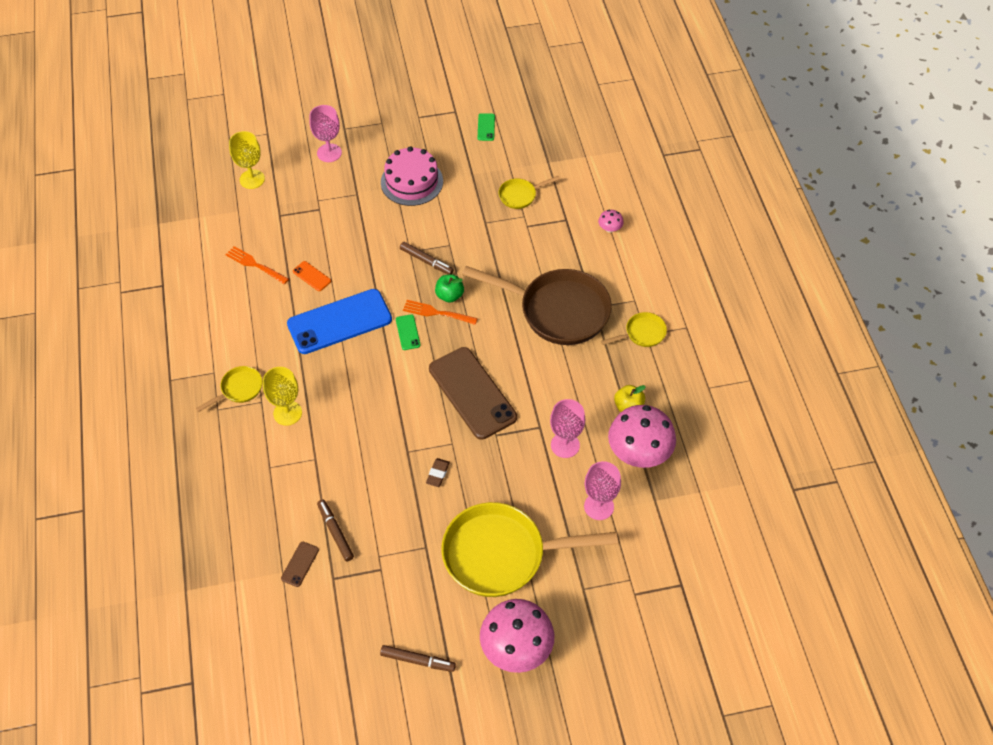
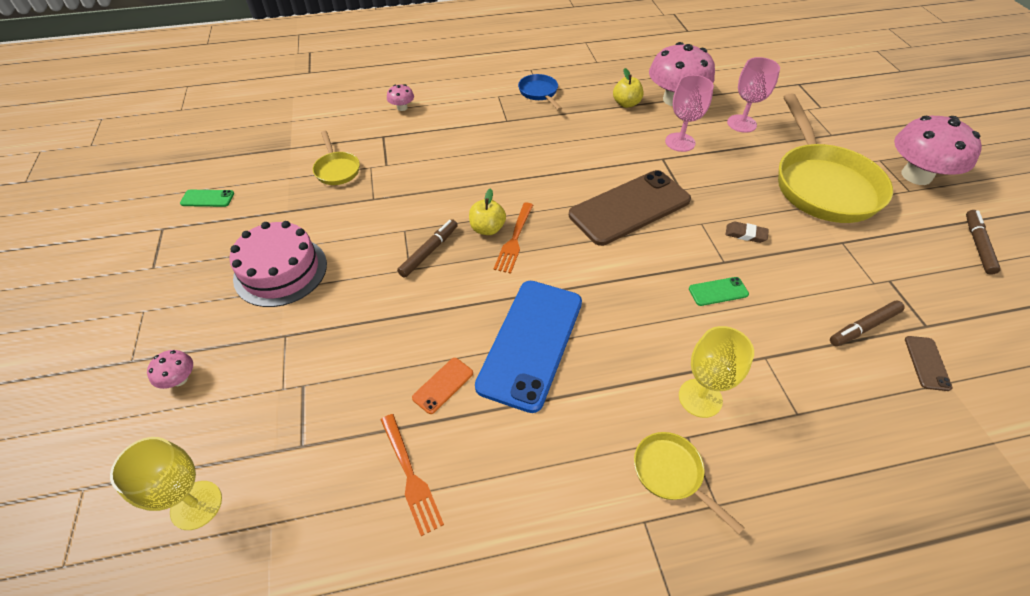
camera: 90 degrees left, 5 degrees down
orange fork [225,246,289,284] -> orange fork turned 60 degrees counterclockwise [381,414,444,536]
brown phone [281,542,319,587] -> brown phone turned 75 degrees clockwise [905,336,952,391]
blue phone [287,289,392,354] -> blue phone turned 45 degrees clockwise [475,281,582,413]
pink goblet [309,105,342,162] -> pink mushroom [147,350,193,389]
green phone [396,314,420,350] -> green phone moved to [689,277,749,306]
green apple [435,274,464,303] -> yellow apple [469,188,506,235]
brown pan [462,266,612,345] -> none
yellow pan [601,312,667,347] -> blue pan [518,74,562,111]

